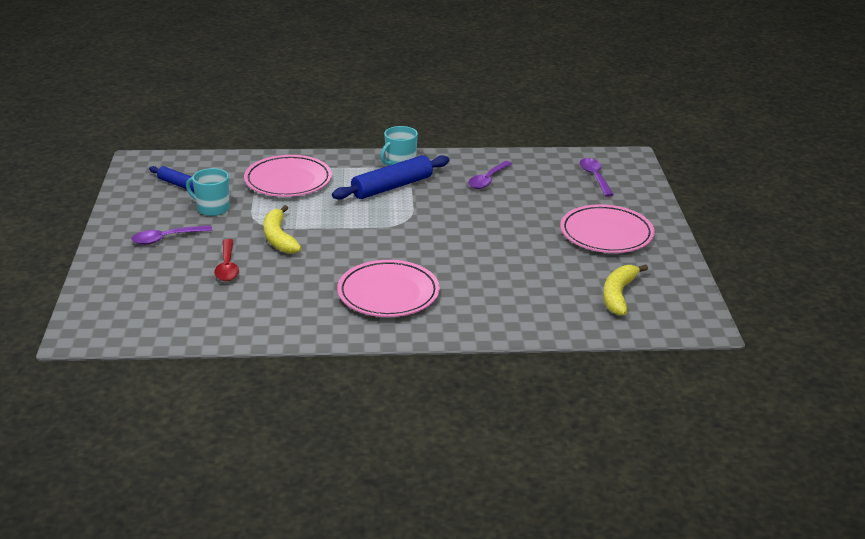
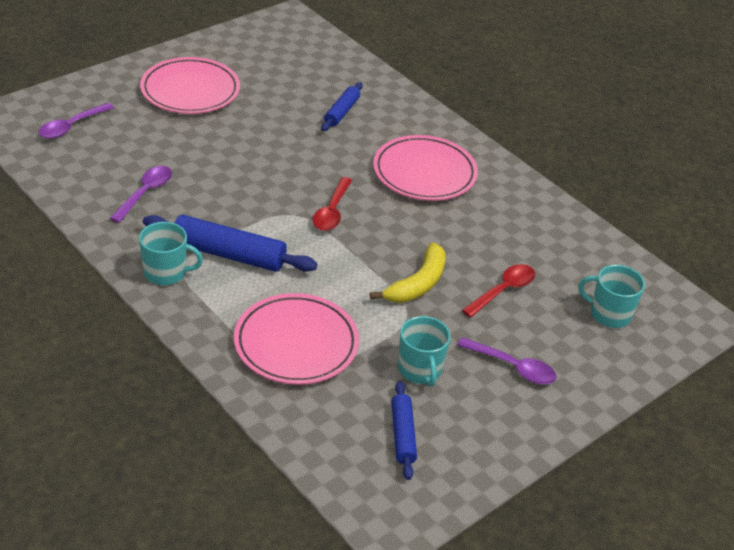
camera: 130 degrees left, 10 degrees up
purple spoon [468,161,512,189] -> purple spoon turned 60 degrees counterclockwise [109,166,172,223]
yellow banana [603,264,648,316] -> none
none -> red spoon [313,177,352,231]
none -> blue rolling pin [321,82,363,131]
none -> turquoise mug [579,265,645,328]

